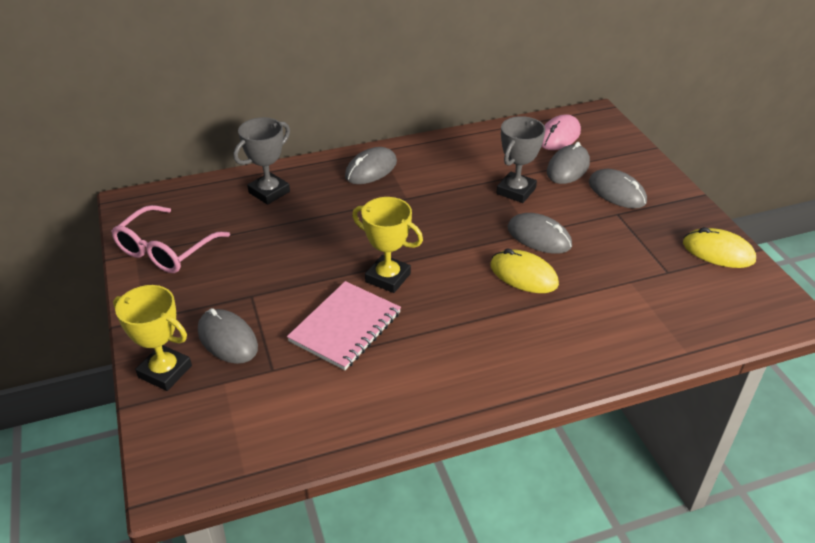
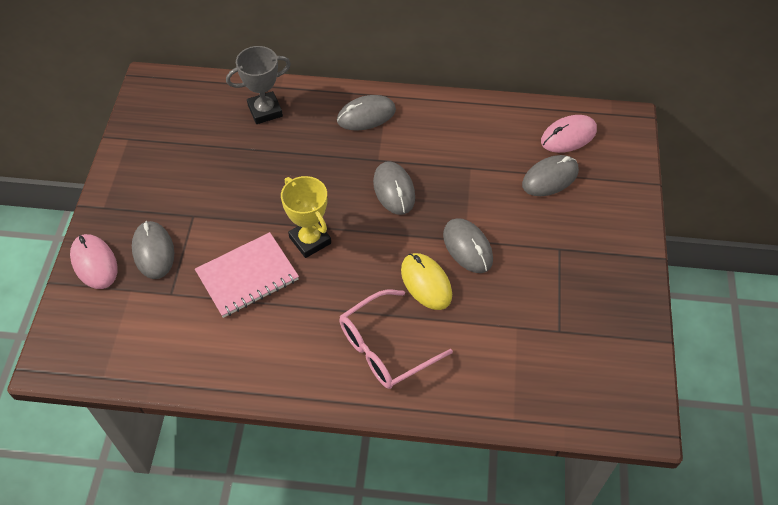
camera: 25 degrees right, 15 degrees up
pink glasses [111,205,230,273] -> pink glasses moved to [339,290,453,389]
yellow trophy [113,285,192,391] -> pink mouse [70,234,118,289]
grey trophy [497,116,545,203] -> none
grey mouse [589,169,647,208] -> grey mouse moved to [373,161,415,215]
yellow mouse [683,227,756,268] -> none

